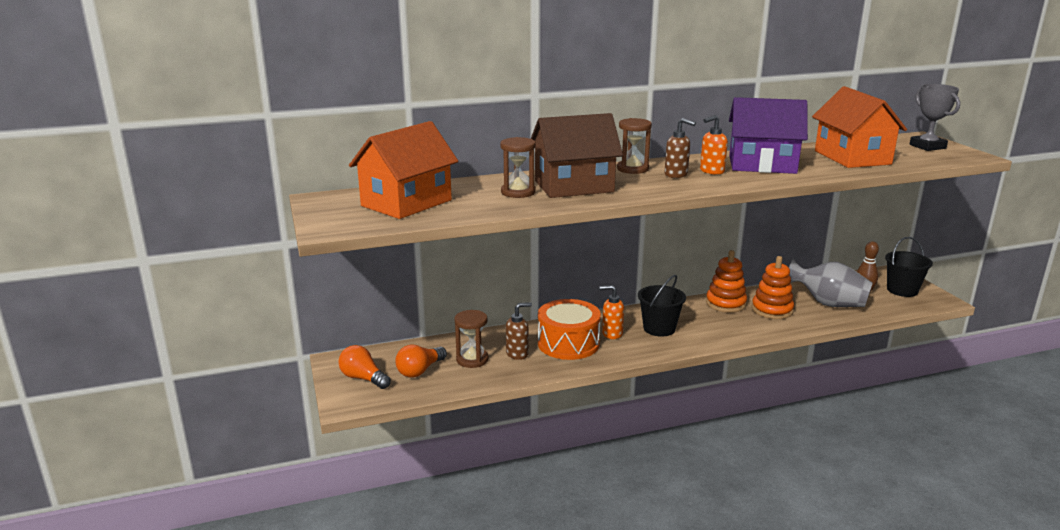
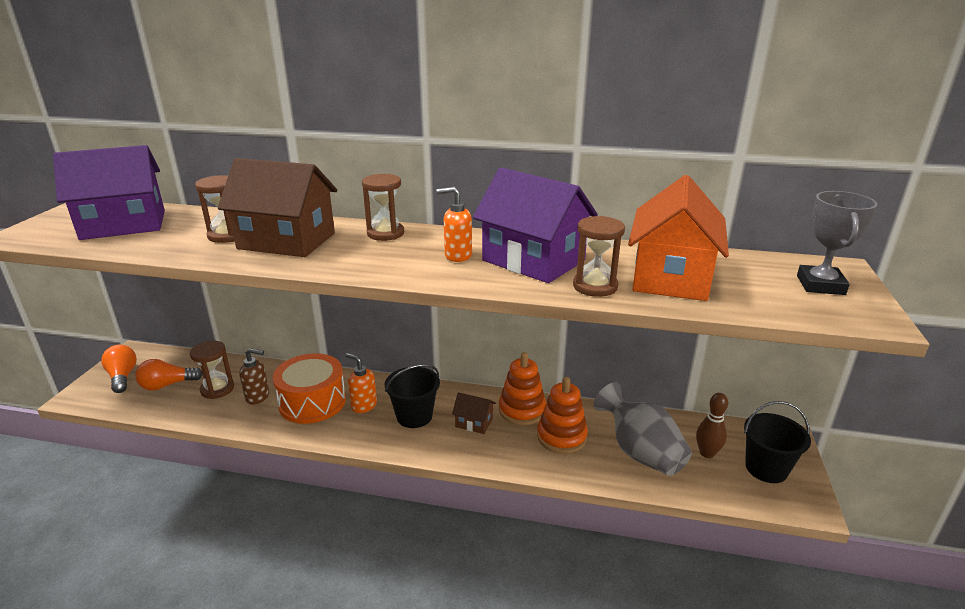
camera: 30 degrees right, 5 degrees up
orange house [349,121,458,219] -> purple house [53,145,165,240]
brown soap dispenser [665,118,696,178] -> none
none -> brown house [452,392,496,434]
none -> brown hourglass [573,216,625,297]

